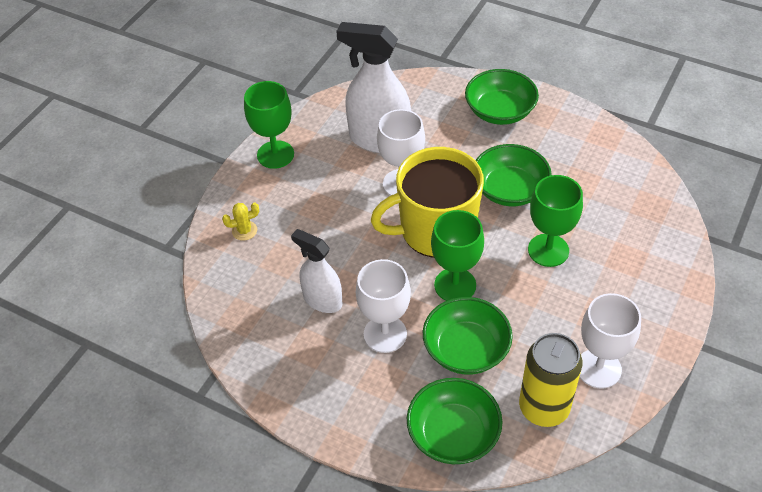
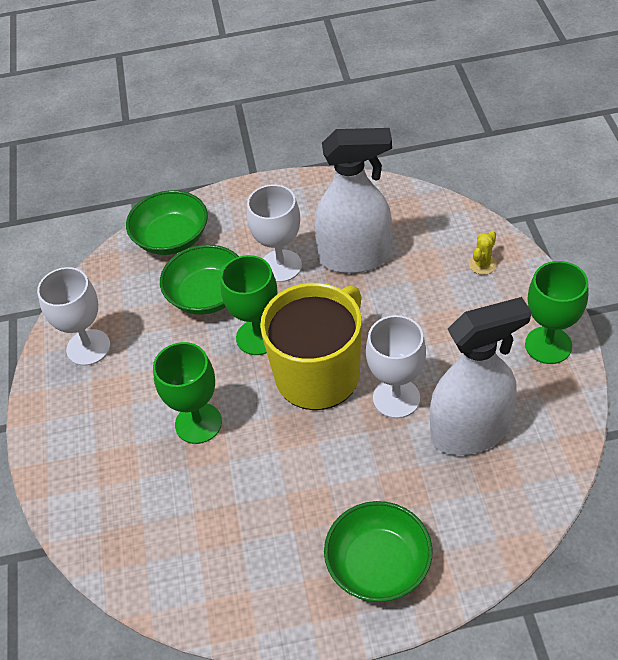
camera: 145 degrees right, 0 degrees up
white spray bottle [291,229,343,313] -> white spray bottle [314,128,392,273], size x1.64
green bowl [476,144,552,206] -> none
yellow can [519,333,582,427] -> none

